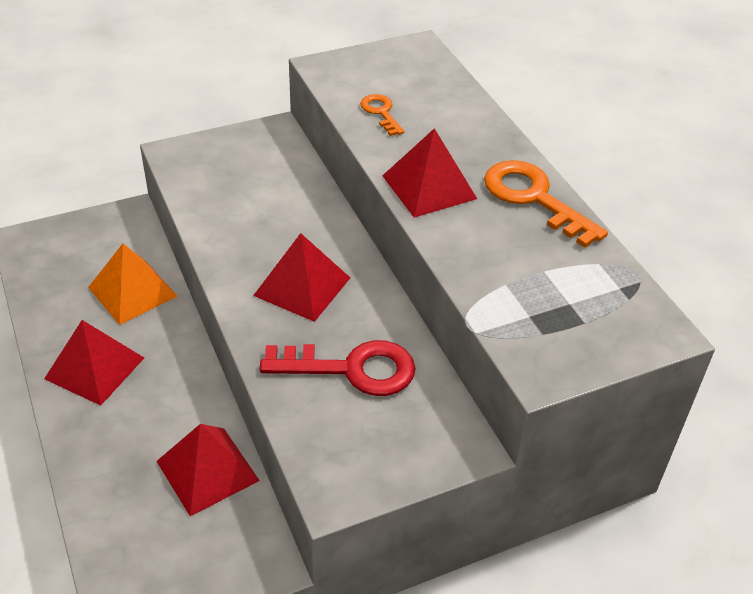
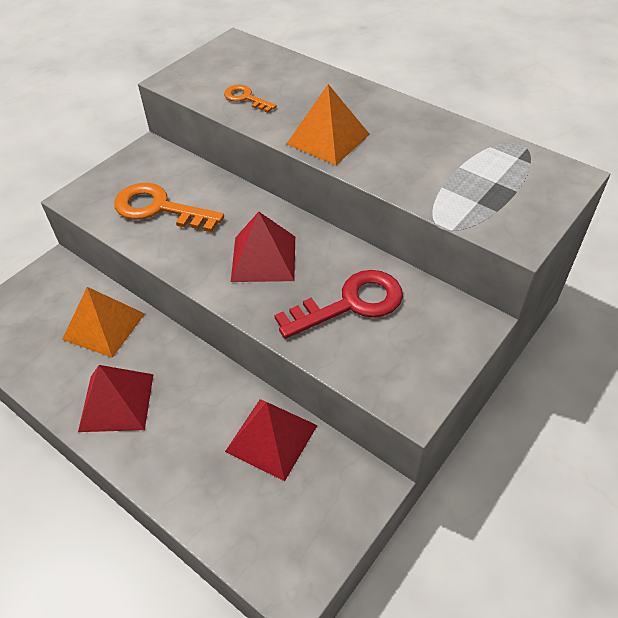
camera: 25 degrees left, 5 degrees up
red pyramid [382,128,477,218] -> orange pyramid [286,84,370,165]
orange key [484,160,608,248] -> orange key moved to [114,183,224,232]

